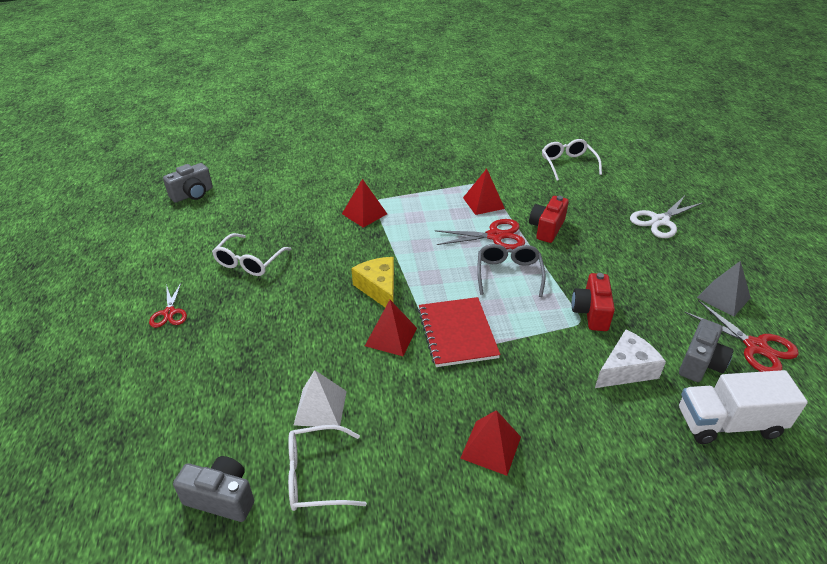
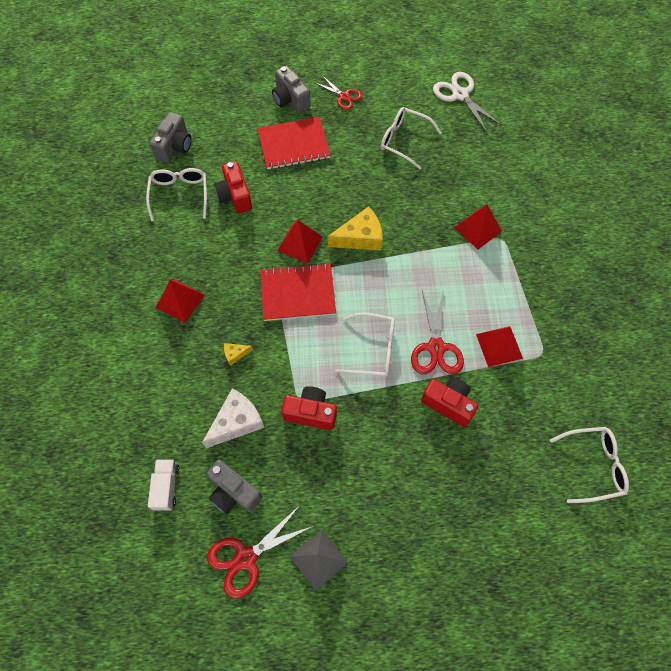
camera: 95 degrees right, 25 degrees up
red scissors [149,282,187,328] -> red scissors turned 135 degrees counterclockwise [314,75,362,110]
grey camera [163,163,213,203] -> grey camera moved to [272,65,311,113]
white pyramid [294,370,347,427] -> red camera [214,161,252,213]
grey glasses [477,244,546,297] -> white glasses [335,312,395,377]
white cheese [595,330,666,388] -> white cheese turned 105 degrees counterclockwise [202,388,264,448]
white scissors [630,196,703,238] -> white scissors moved to [433,72,502,132]
white truck [679,370,808,444] -> white truck [148,459,179,510], size x0.56
none -> yellow cheese [224,343,253,366]
none -> red notebook [257,117,331,170]

